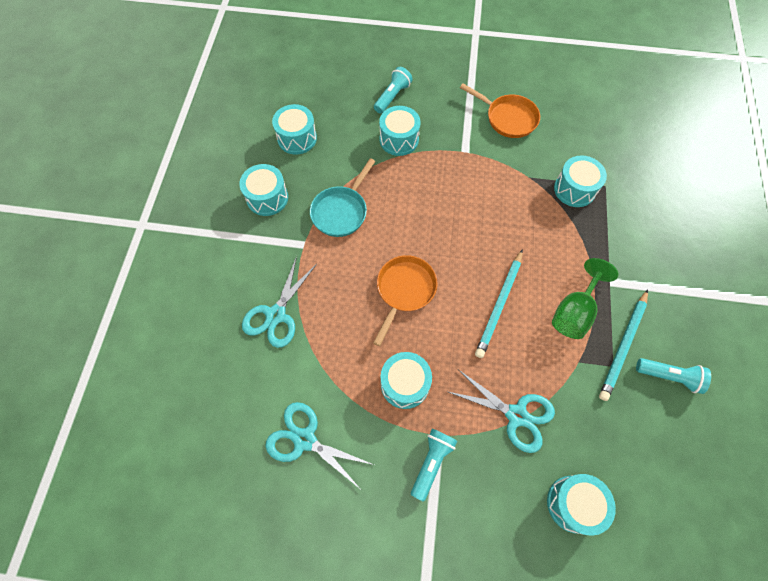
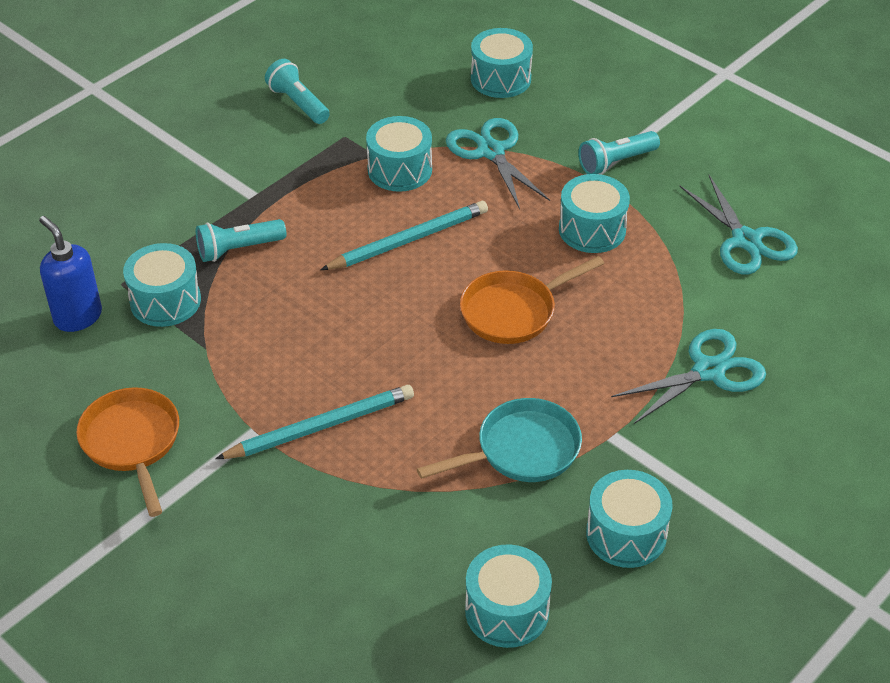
camera: 145 degrees left, 20 degrees down
turquoise flashlight [374,67,413,114] -> turquoise flashlight moved to [196,219,286,262]
turquoise drum [379,106,421,156] -> turquoise drum moved to [366,116,432,192]
green goblet [552,258,618,339] -> none
turquoise pencil [599,289,648,401] -> turquoise pencil moved to [215,385,414,459]
none -> blue soap dispenser [39,216,102,332]

